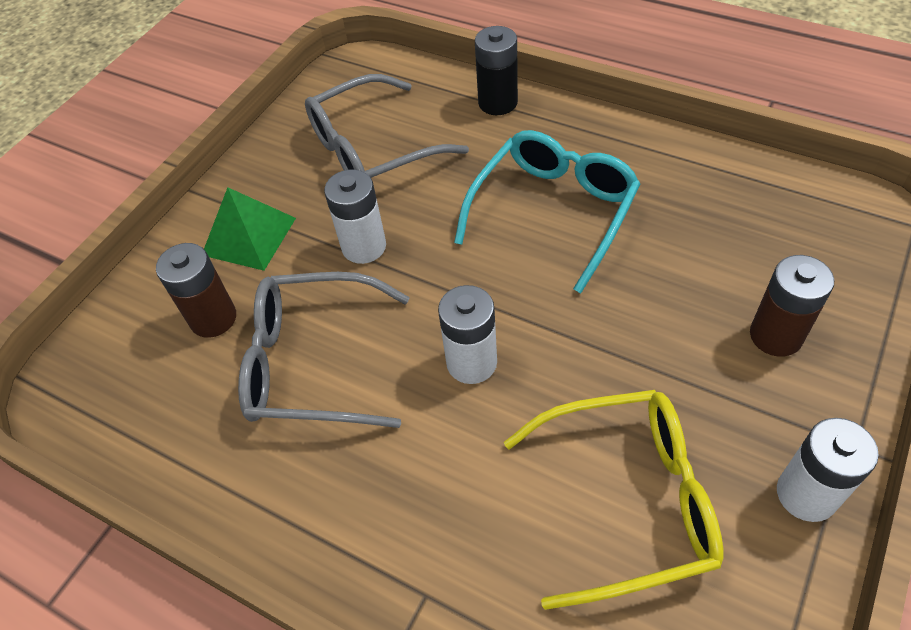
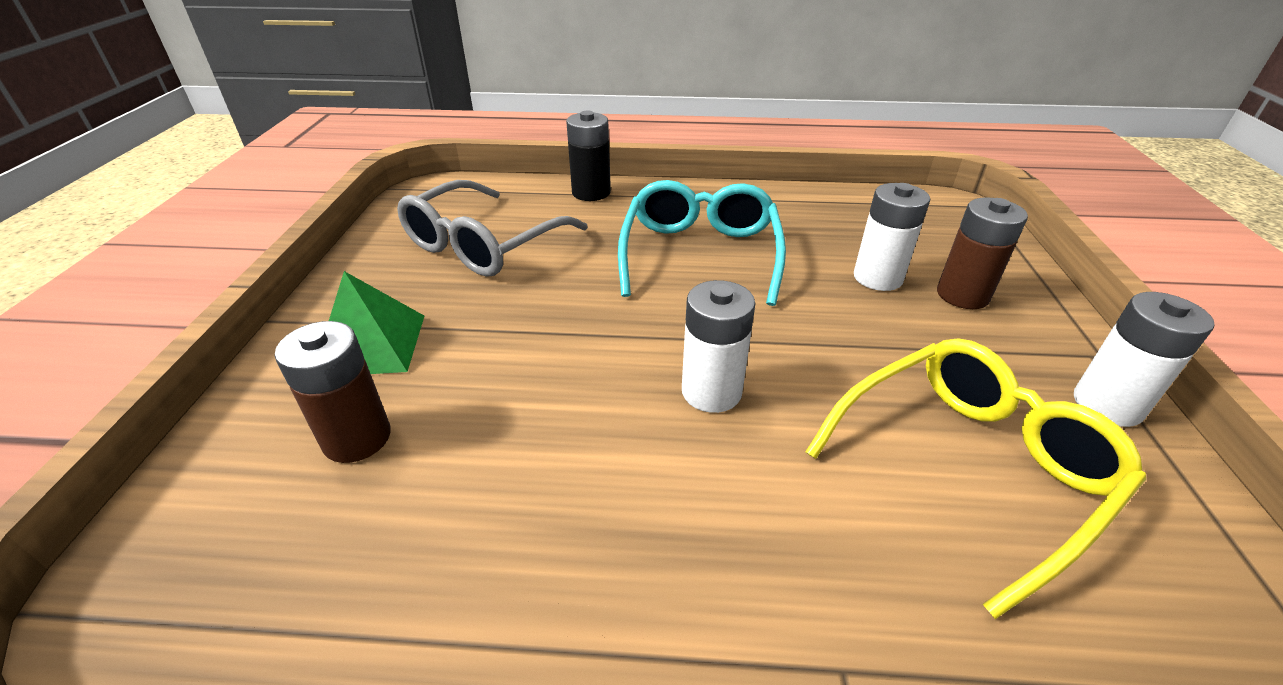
camera: 30 degrees left, 15 degrees down
grey glasses [238,272,410,428] -> none
white battery [324,169,386,264] -> white battery moved to [854,183,930,291]

